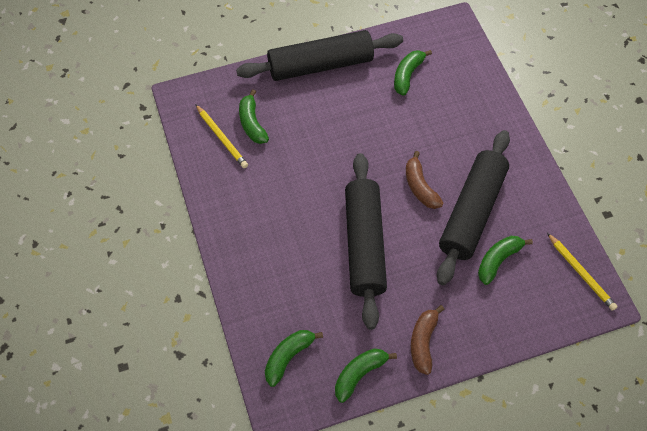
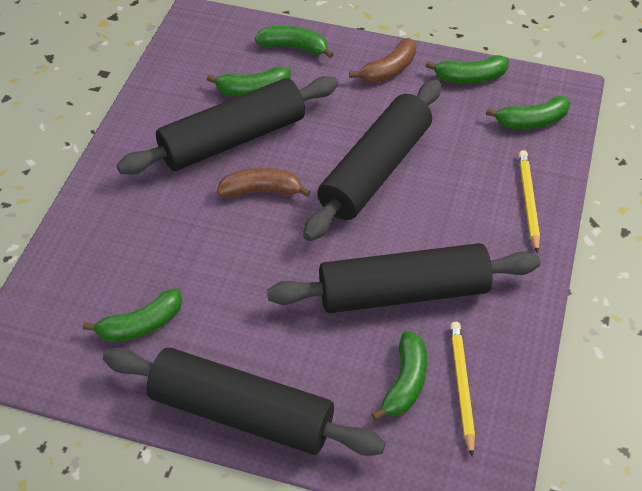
camera: 145 degrees left, 10 degrees down
brown banana [406,151,443,209] -> brown banana turned 105 degrees counterclockwise [217,168,311,198]
yellow pencil [547,233,618,311] -> yellow pencil moved to [519,150,540,253]
none -> green banana [255,26,334,58]
none -> black rolling pin [267,243,540,313]

